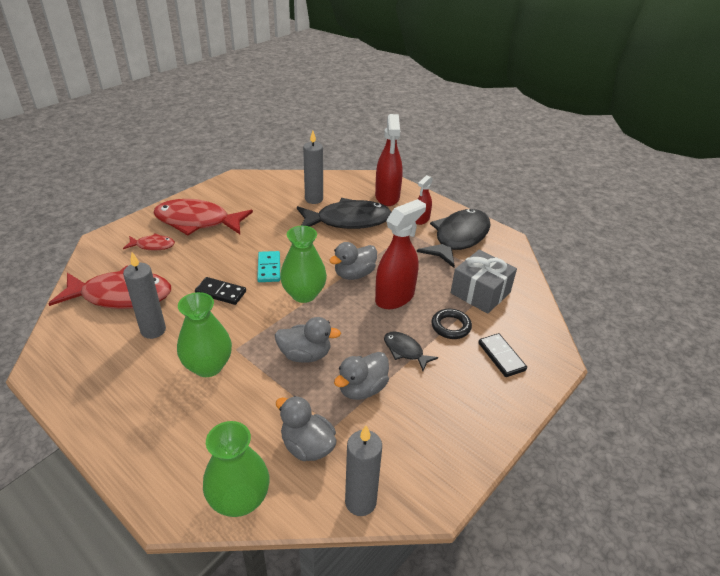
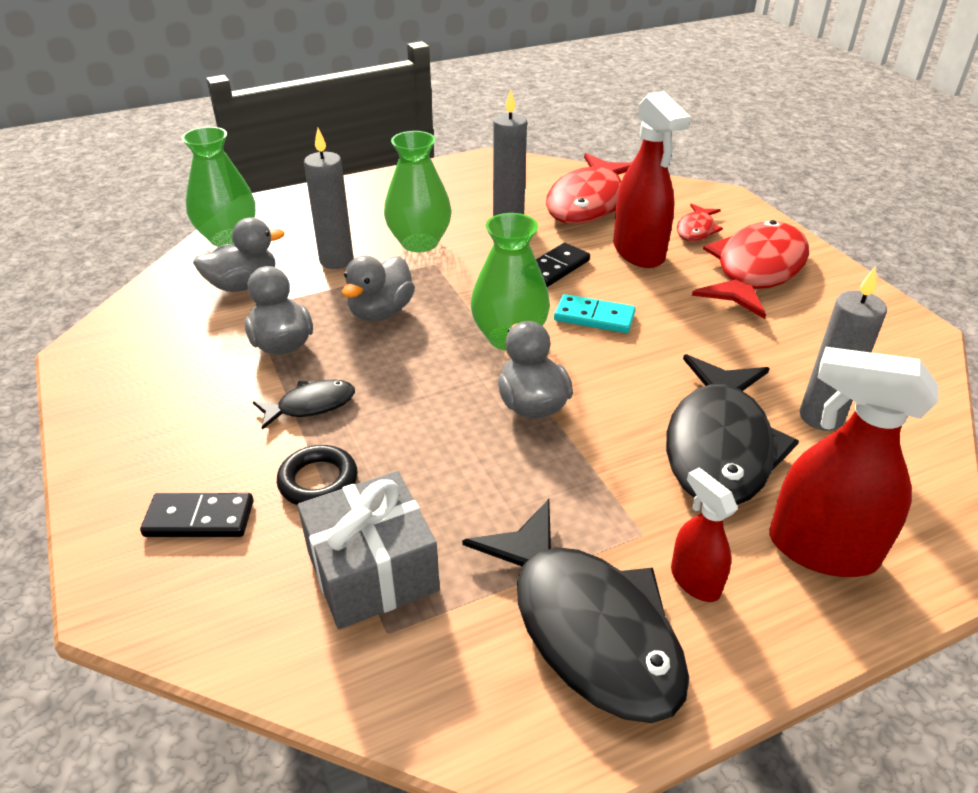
camera: 115 degrees right, 0 degrees up
grey candle [345,425,382,516] -> grey candle moved to [304,128,354,269]
red spray bottle [375,199,426,309] -> red spray bottle moved to [613,91,691,268]

